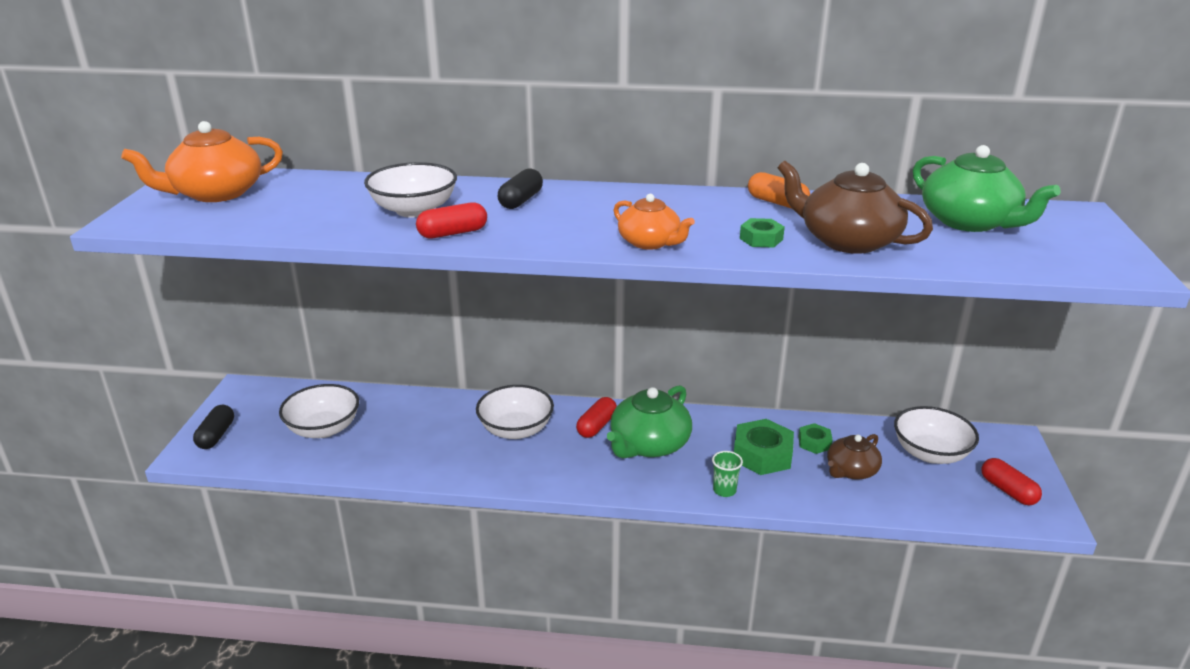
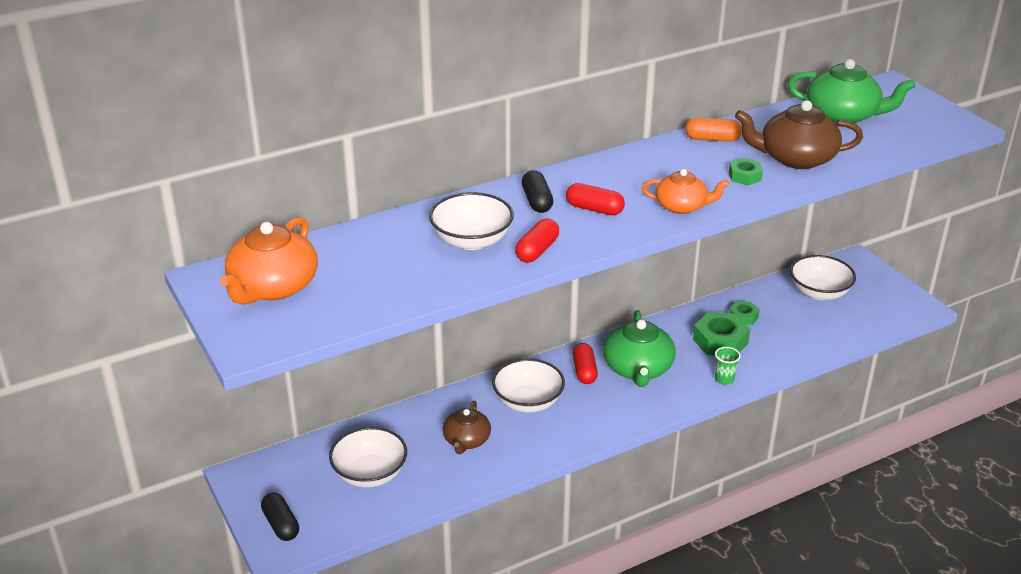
camera: 35 degrees left, 5 degrees up
brown teapot [827,434,882,479] -> brown teapot moved to [443,401,491,454]
red capsule [981,458,1042,505] -> red capsule moved to [566,183,625,215]

